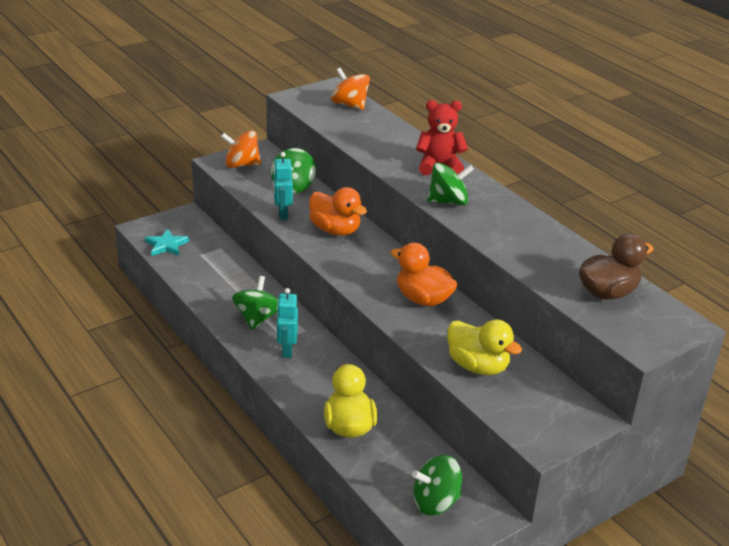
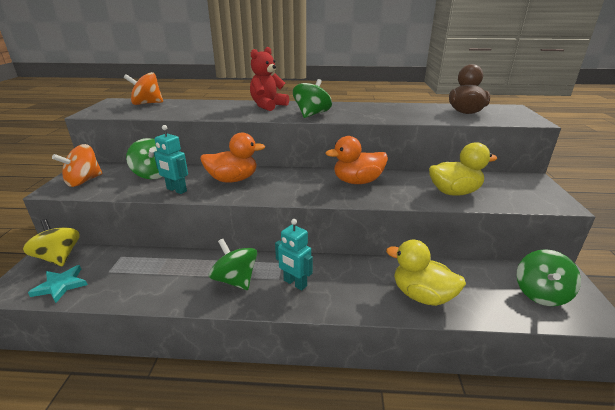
camera: 50 degrees left, 5 degrees down
none -> yellow spinning top [23,219,80,266]

